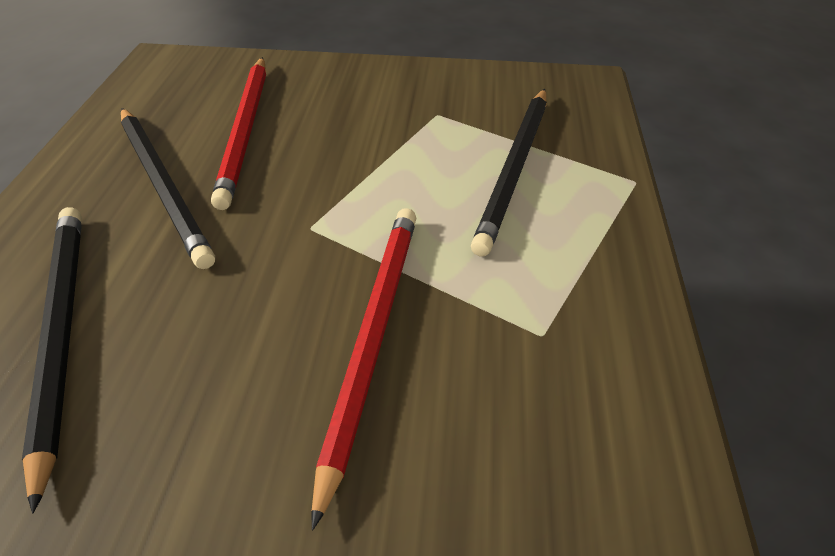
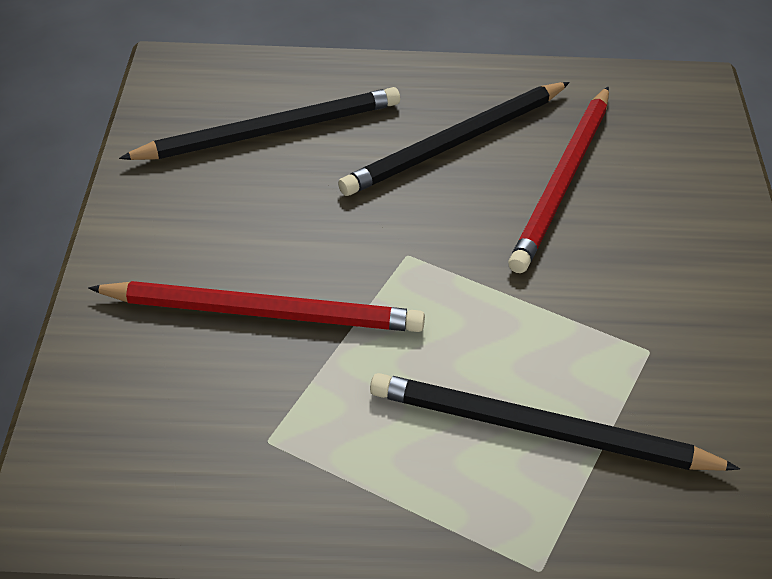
camera: 85 degrees right, 0 degrees up
red pencil [211,57,266,210] -> red pencil turned 60 degrees counterclockwise [508,87,609,273]

